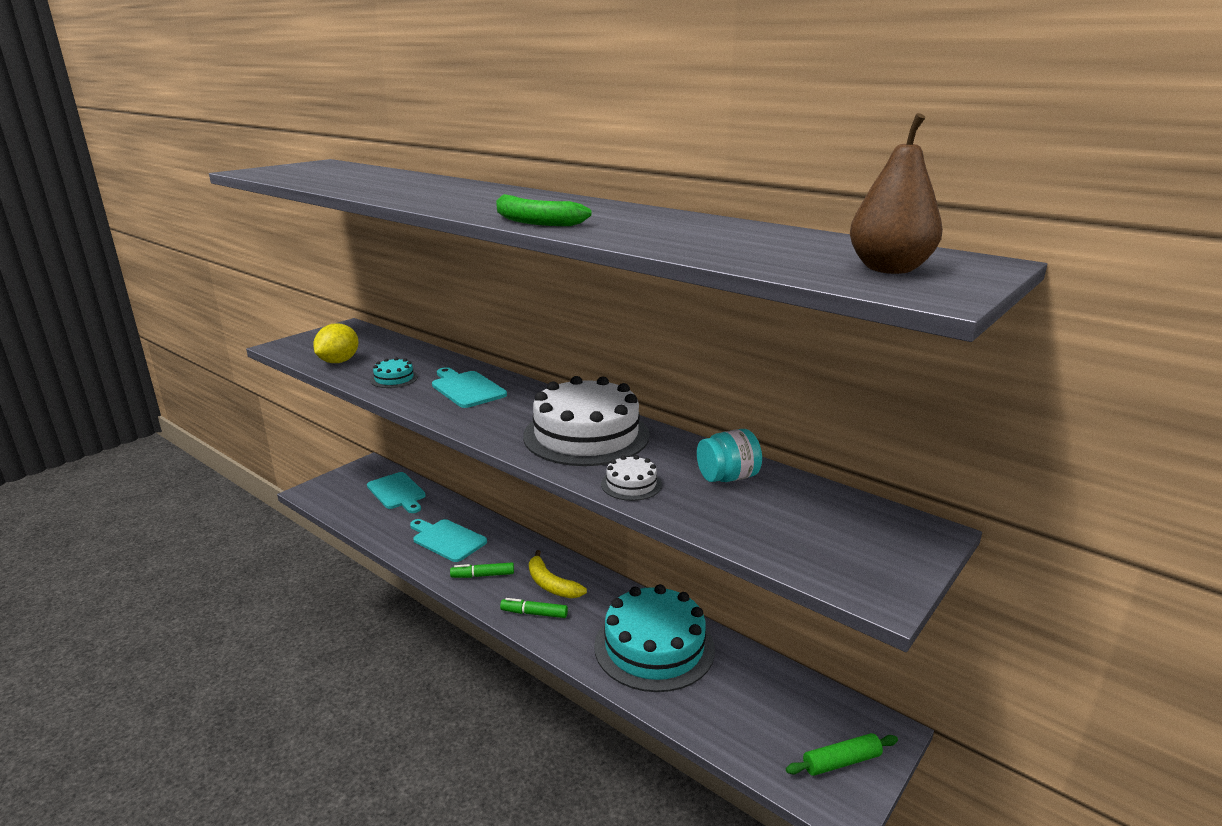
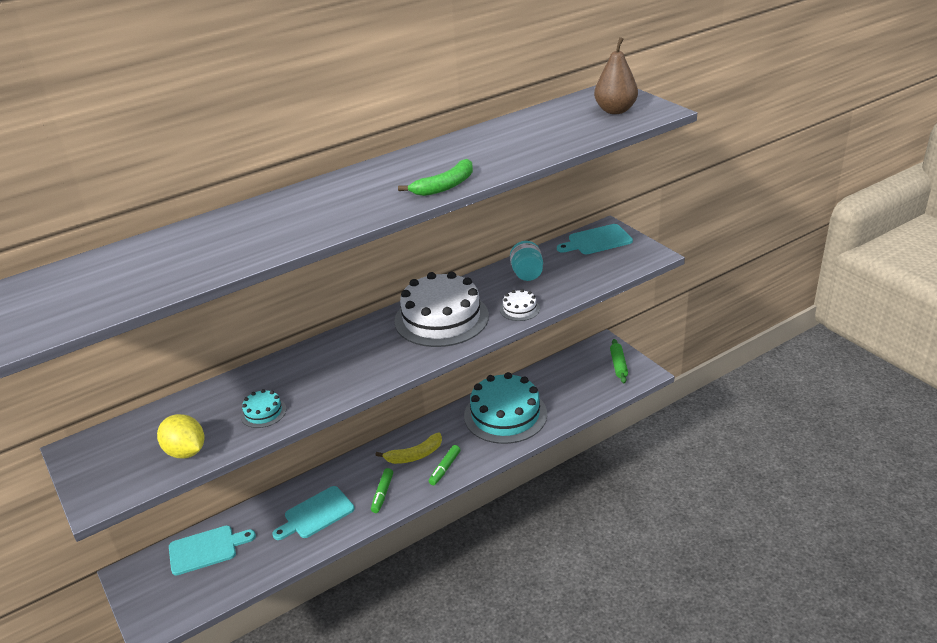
camera: 70 degrees left, 10 degrees up
turquoise cutting board [432,367,507,408] -> turquoise cutting board moved to [557,224,633,254]

